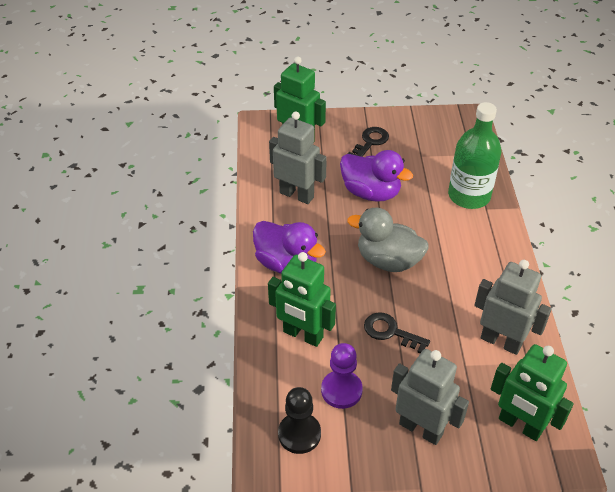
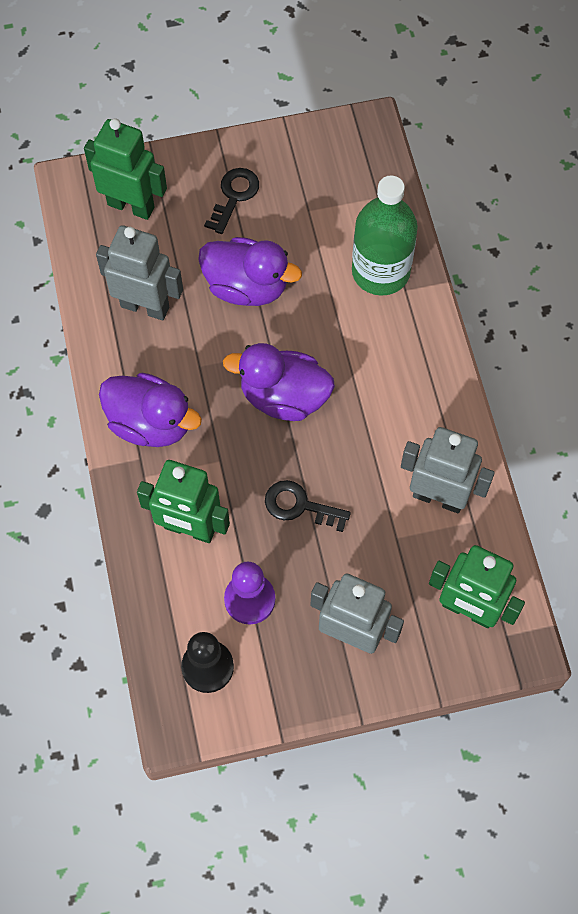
camera: 10 degrees left, 20 degrees up
grey duck [347,208,429,272] -> purple duck [223,343,335,421]

